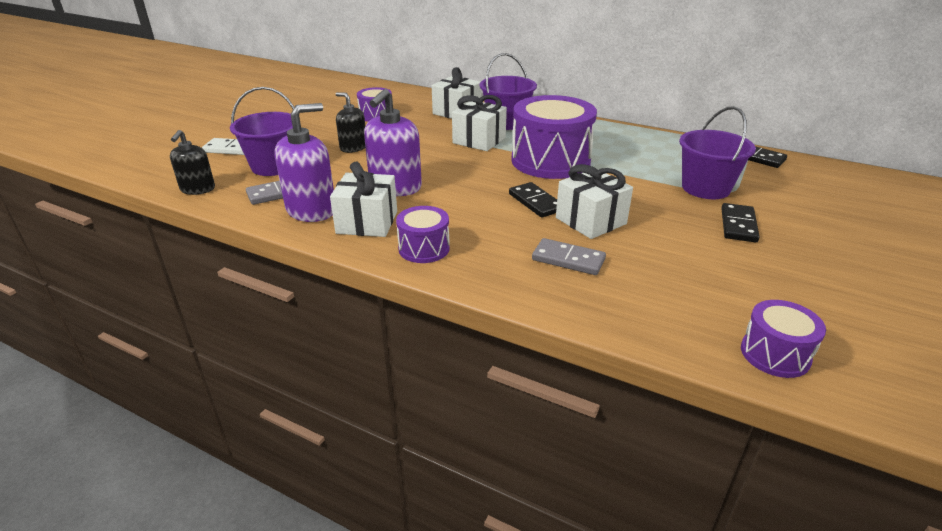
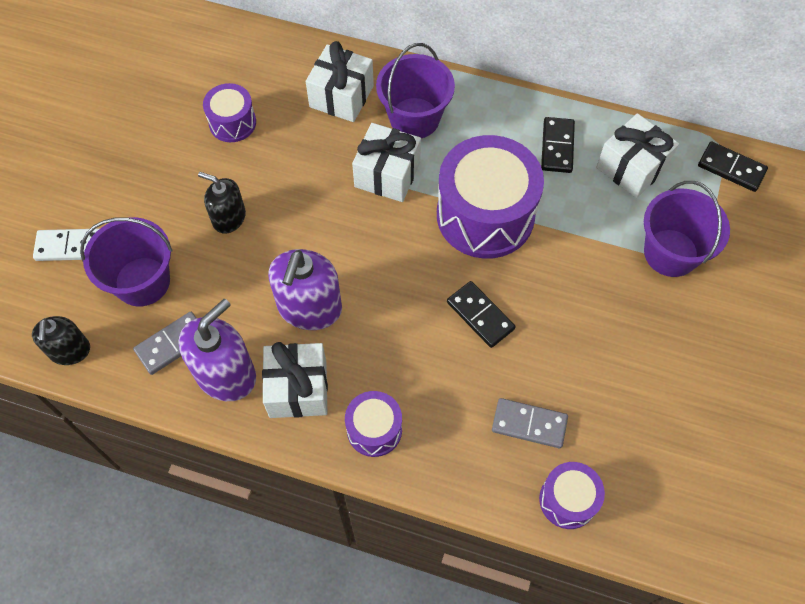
camera: 10 degrees left, 30 degrees up
white gift [556,164,633,239] -> white gift moved to [596,113,679,198]
black domino [721,203,760,243] -> black domino moved to [541,117,575,173]
purple drum [741,300,826,378] -> purple drum moved to [539,462,605,529]

